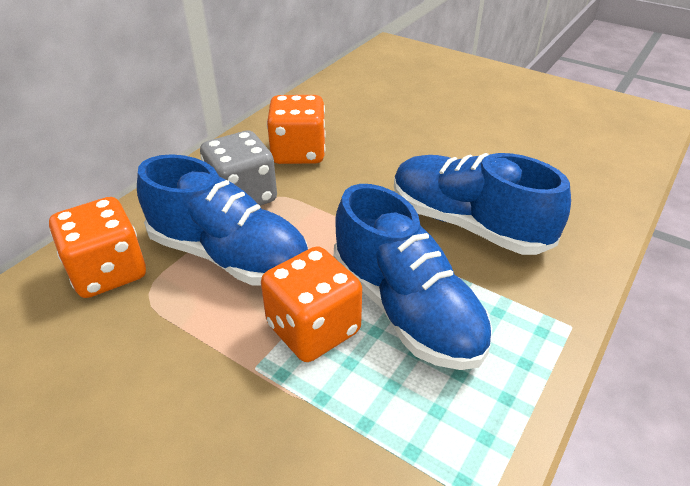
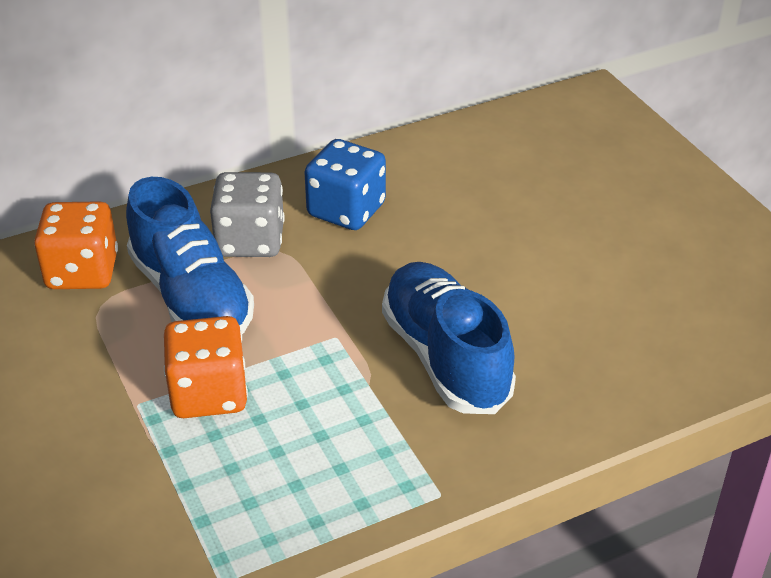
camera: 30 degrees right, 0 degrees up
orange dice [267,95,326,164] -> blue dice [304,139,386,230]
blue shoe [334,184,492,370] -> none

